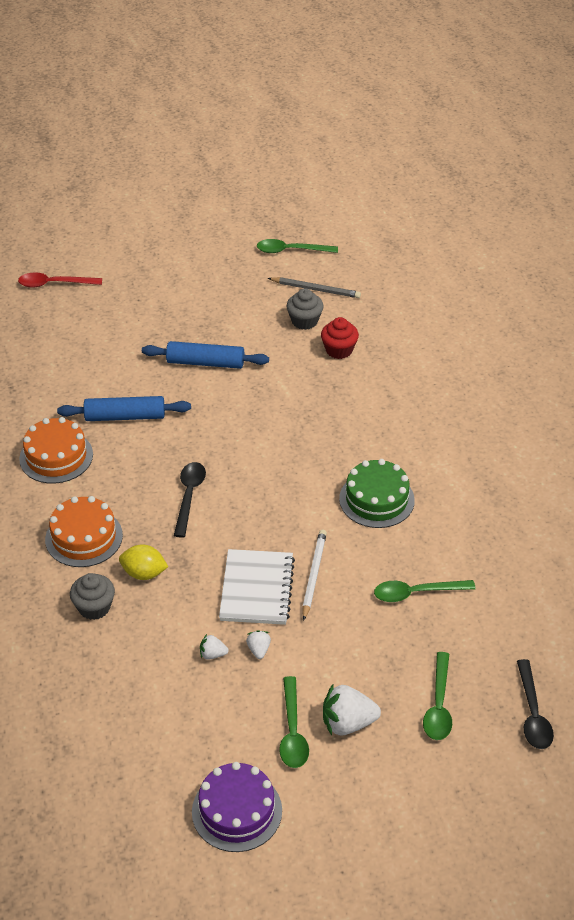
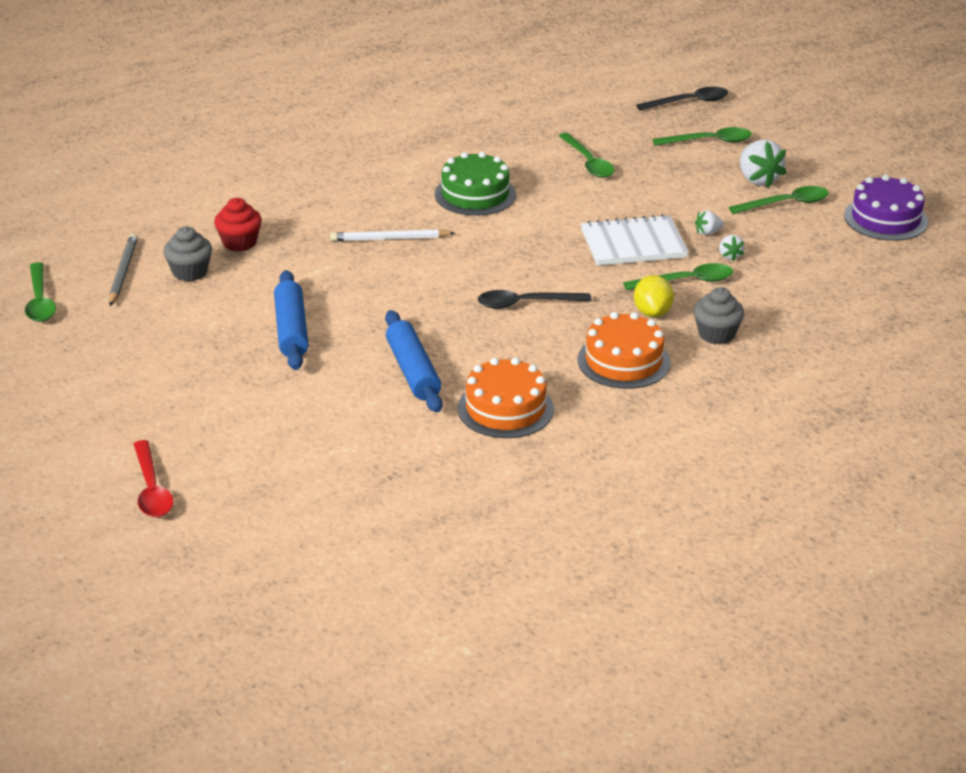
camera: 105 degrees left, 10 degrees down
white pencil [302,530,327,621] -> white pencil moved to [330,229,455,241]
none -> green spoon [623,263,733,290]

